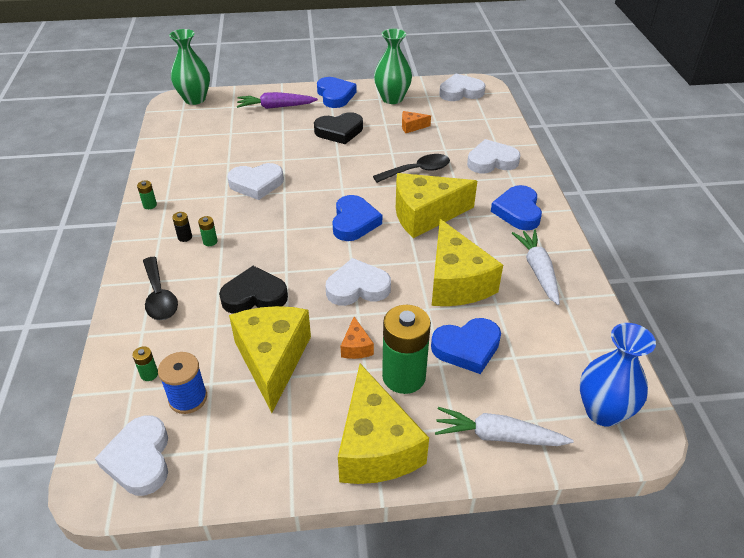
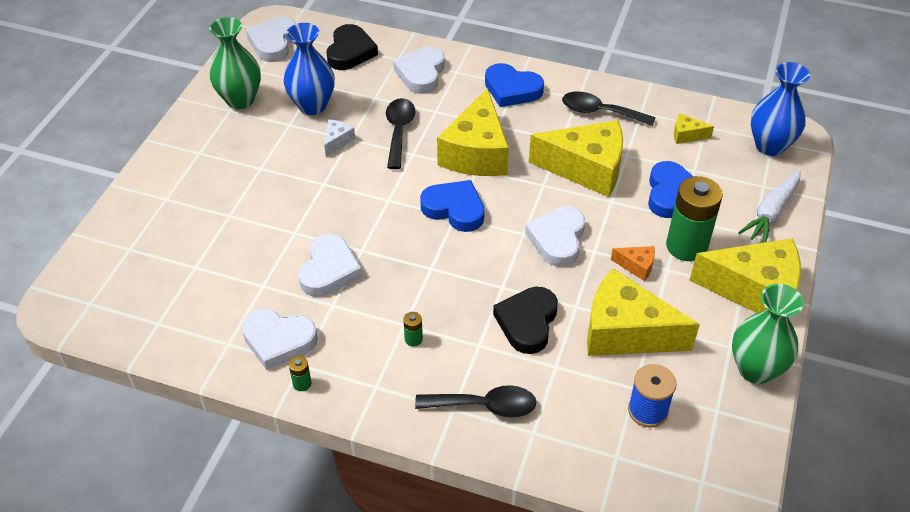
camera: 65 degrees left, 5 degrees up
white heart [95,415,168,496] -> white heart moved to [241,309,318,370]
green battery [132,346,158,381] -> none
green vase [169,29,210,105] -> green vase moved to [732,284,804,384]
black battery [172,212,192,242] -> none
purple carrot [237,92,318,109] -> none
black heart [314,112,363,144] -> black heart moved to [327,24,378,70]
blue heart [317,77,357,108] -> none
orange cheese [402,111,431,133] -> blue vase [283,23,335,115]
white carrot [512,230,560,305] -> black spoon [562,92,656,126]
none -> white cheese [324,120,355,156]
none -> yellow cheese [674,113,714,144]

